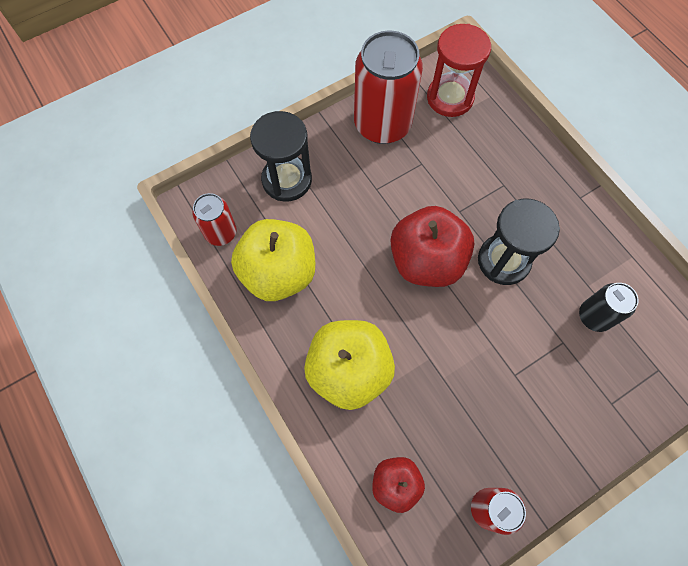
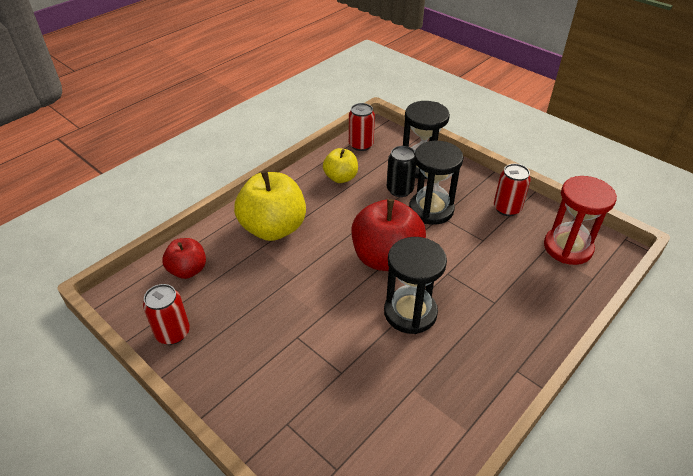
camera: 75 degrees right, 25 degrees down
yellow apple [231,219,315,301] -> yellow apple [323,148,358,183], size x0.56
red can [354,31,423,144] -> red can [494,164,531,216], size x0.53
black can [579,283,639,332] -> black can moved to [387,146,417,197]
none -> black hourglass [409,141,463,225]

